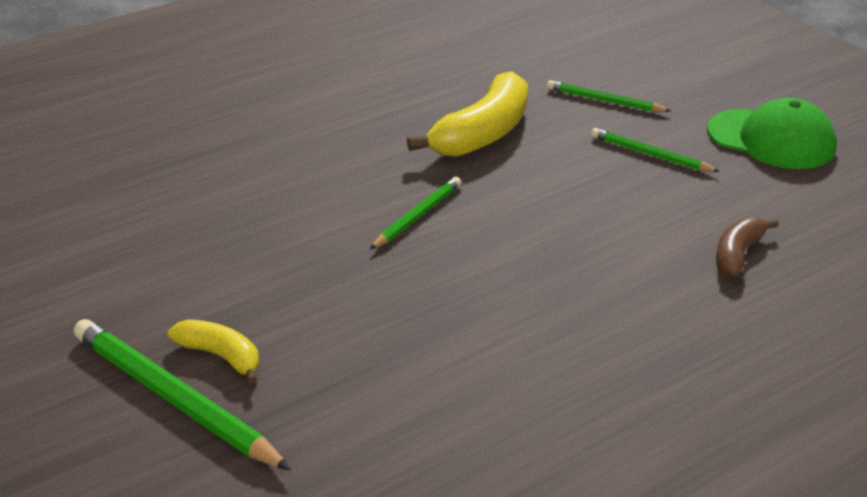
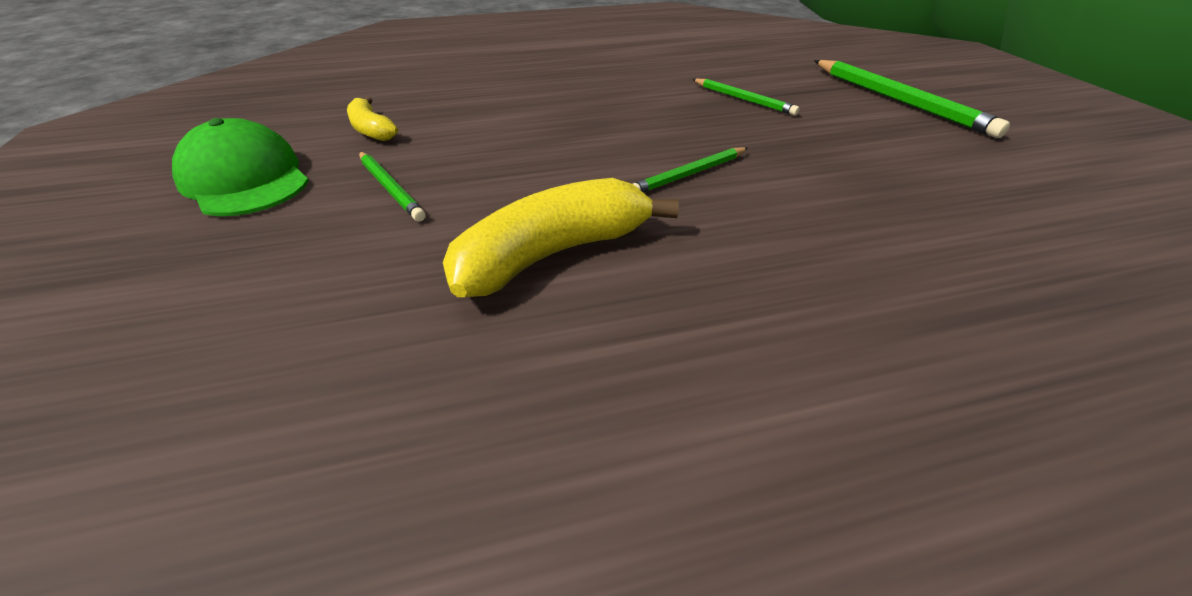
camera: 160 degrees left, 5 degrees up
yellow banana [168,320,259,384] -> yellow banana moved to [347,97,398,141]
green pencil [547,80,671,112] -> green pencil moved to [692,79,800,115]
brown banana [716,217,779,277] -> none

